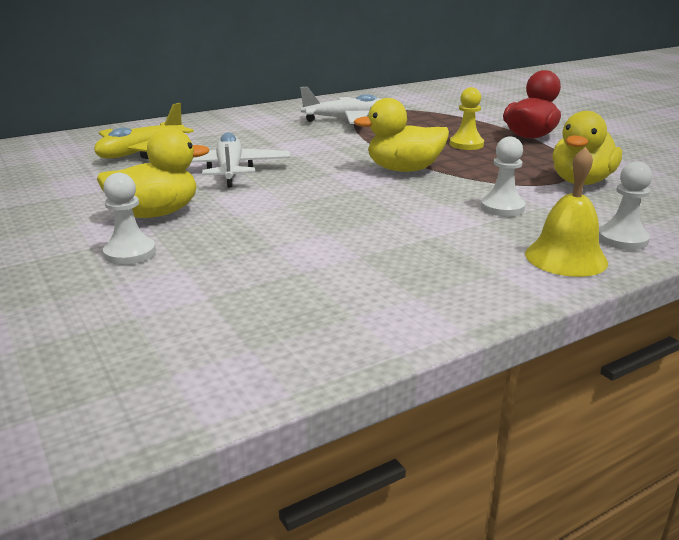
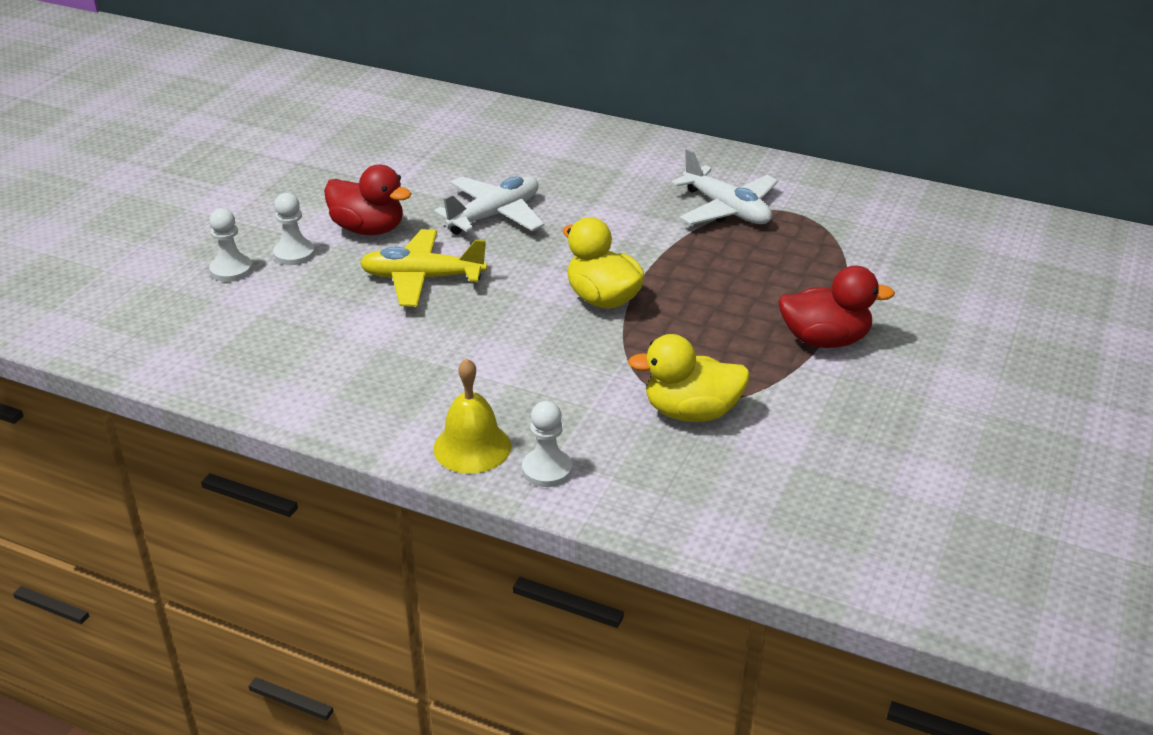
camera: 55 degrees right, 10 degrees up
yellow plane [94,103,194,159] -> yellow plane moved to [360,229,487,307]
yellow duck [97,128,209,218] -> red duck [324,165,411,235]
yellow pawn [450,87,484,150] -> none
white pawn [481,137,525,216] -> white pawn moved to [209,208,253,282]

